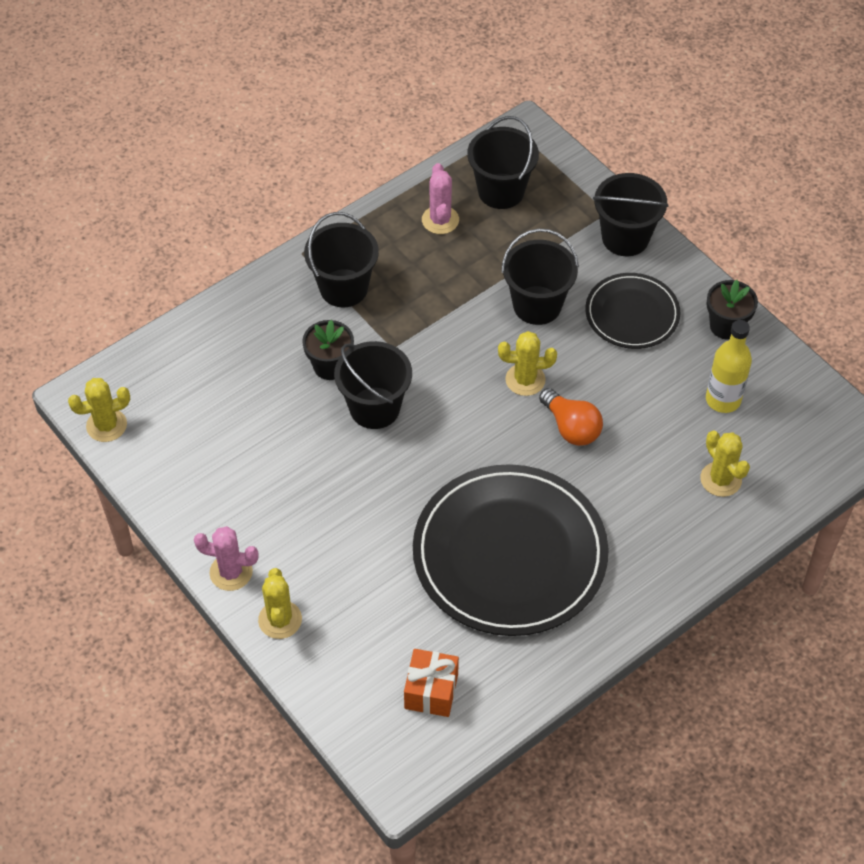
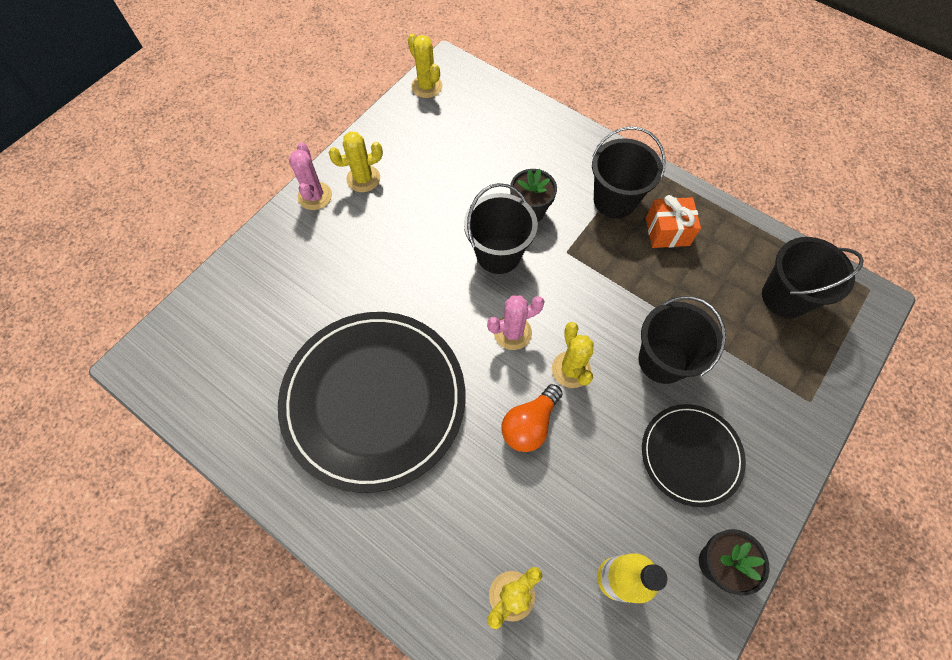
camera: 75 degrees right, 10 degrees up
yellow cactus [258,568,302,639] -> yellow cactus moved to [329,132,383,192]
orange gift [404,649,459,717] -> orange gift moved to [646,195,701,248]
pink cactus [422,163,459,234] -> pink cactus moved to [487,295,545,350]
black bucket [593,173,669,256] -> none

